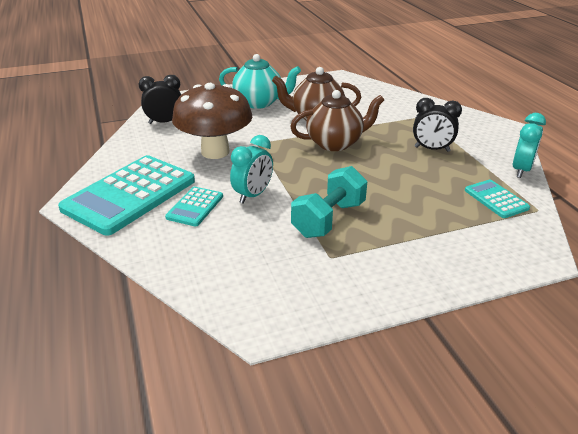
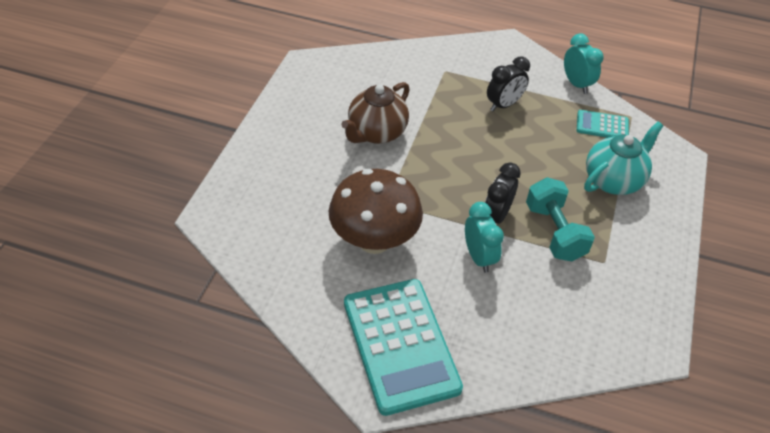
camera: 55 degrees left, 15 degrees up
black clock [139,75,181,124] -> black clock moved to [485,163,521,224]
turquoise calculator [165,187,223,227] -> none
turquoise teapot [219,54,301,109] -> turquoise teapot moved to [584,122,663,195]
brown teapot [290,90,384,151] -> none

